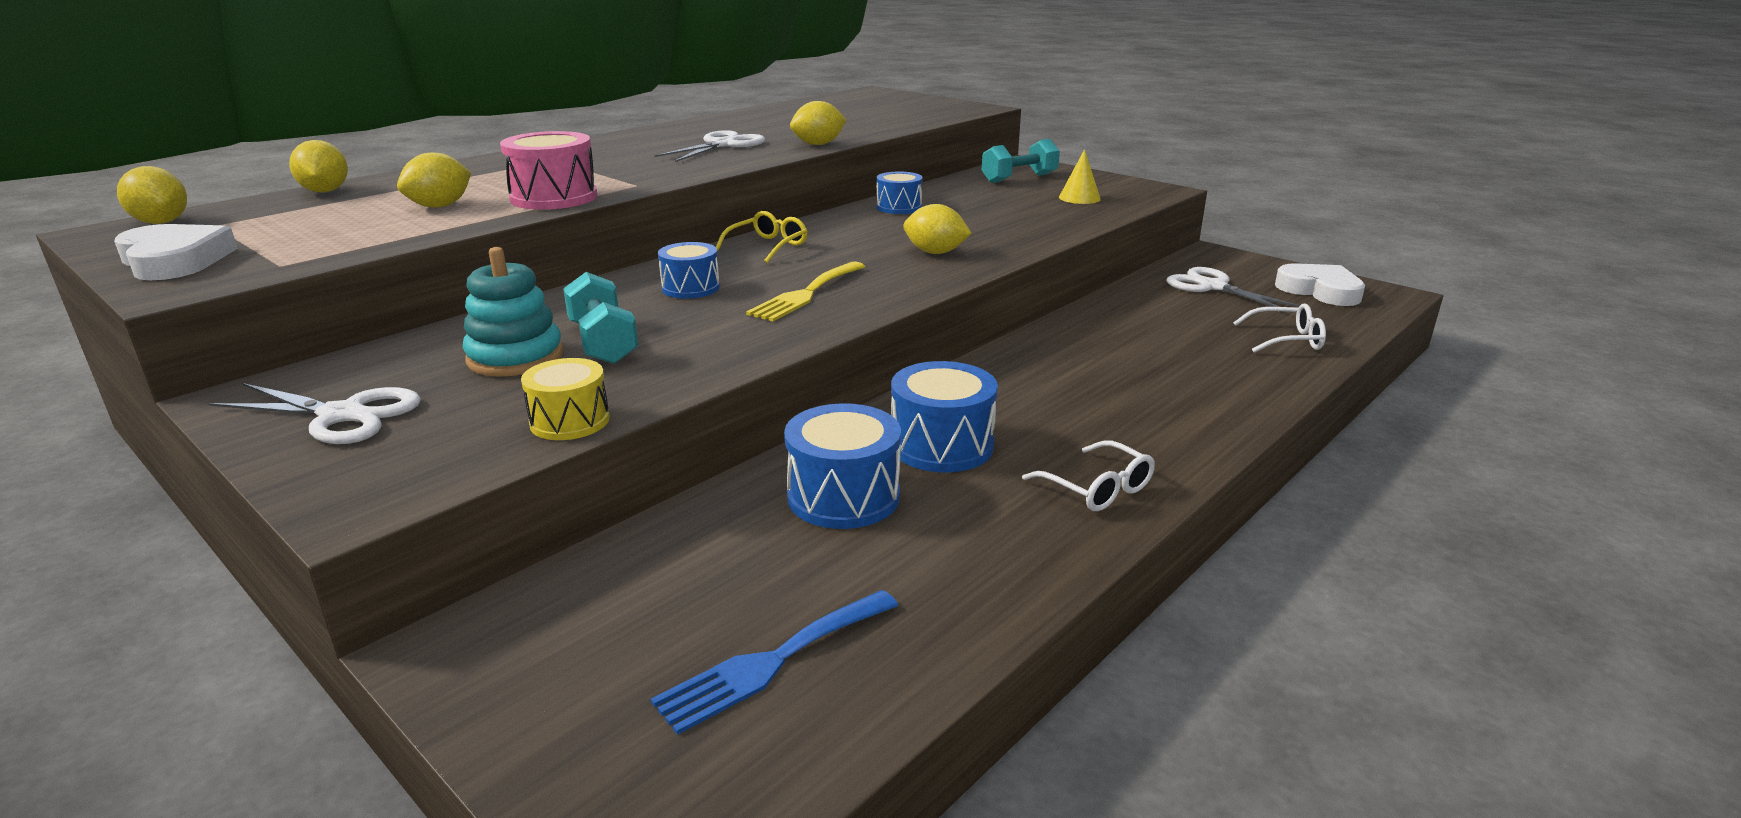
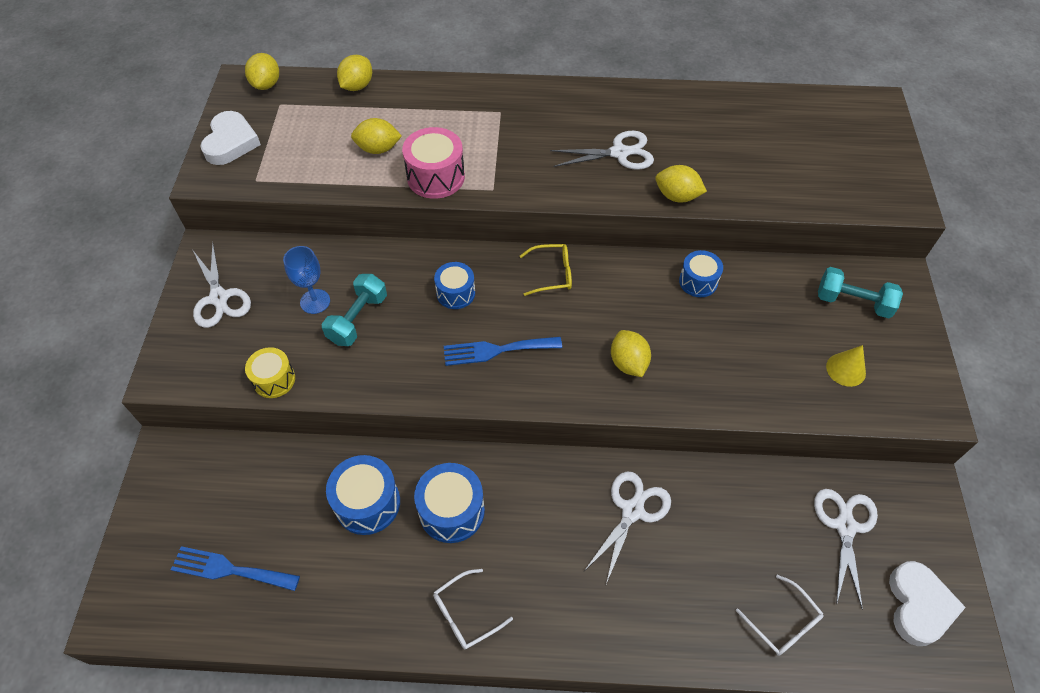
camera: 50 degrees right, 30 degrees up
turquoise stacking toy [463,247,563,377] -> blue goblet [283,246,330,314]
yellow fork [746,261,865,321] -> blue fork [444,337,562,366]
white glasses [1022,441,1155,511] -> white glasses turned 45 degrees clockwise [433,569,513,649]
none -> white scissors [584,472,671,584]

